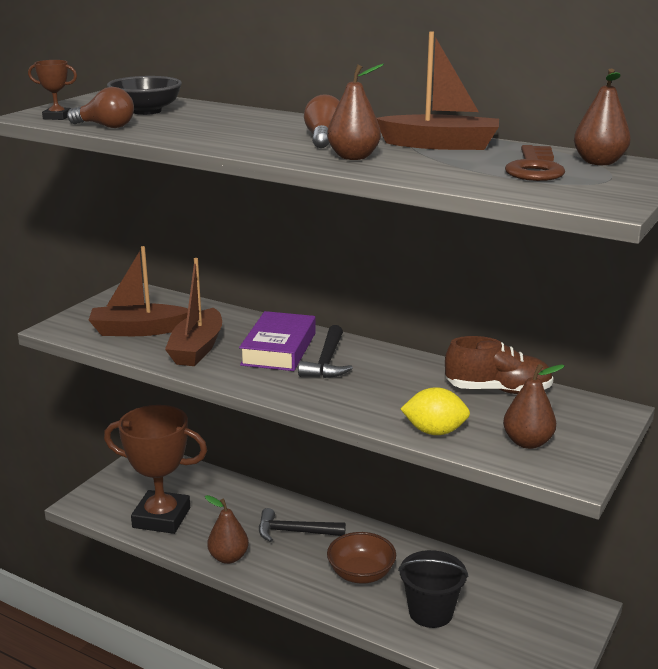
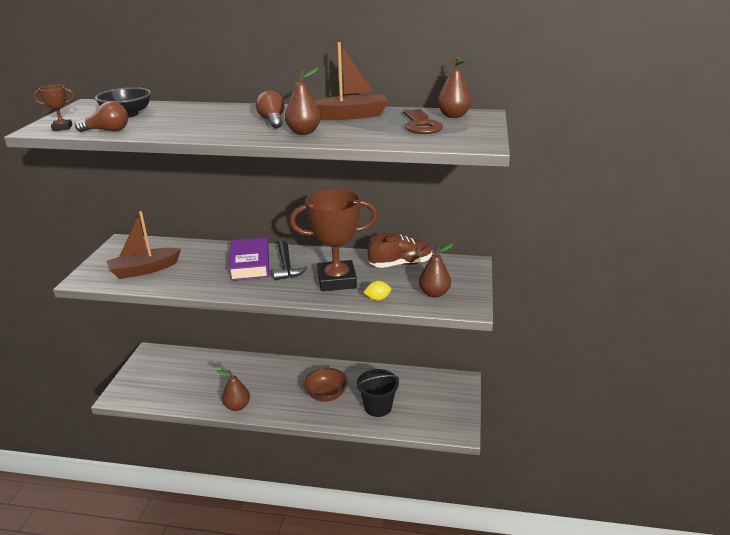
camera: 20 degrees left, 5 degrees up
brown trophy [104,405,207,534] -> brown trophy moved to [290,189,377,291]
brown boat [165,258,222,366] -> none
black hammer [259,508,346,542] -> none
yellow lemon [401,387,470,435] -> yellow lemon [363,281,391,301], size x0.65

